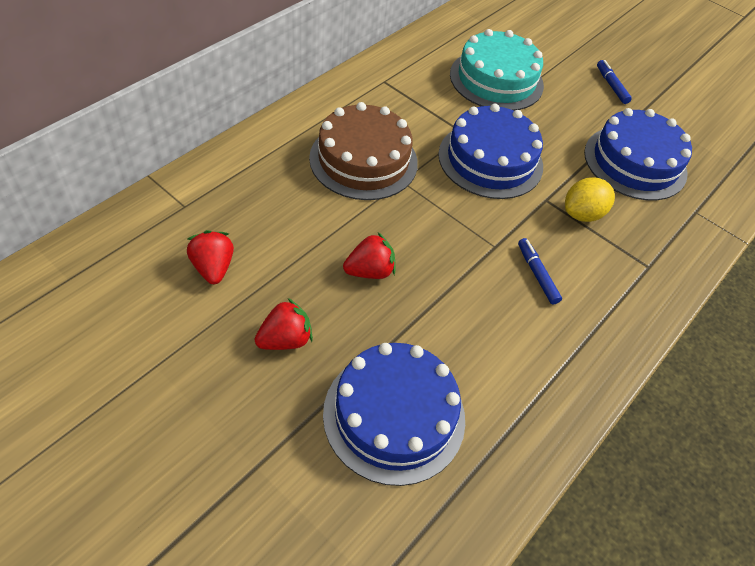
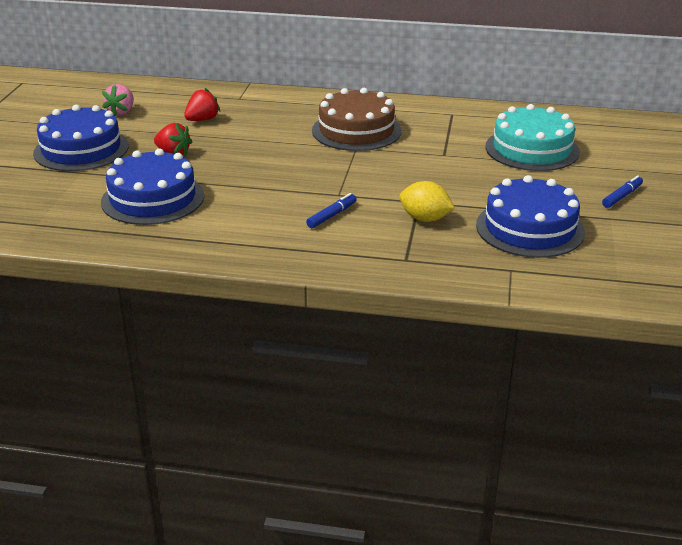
camera: 65 degrees right, 20 degrees down
red strawberry [343,232,395,279] -> none
blue cake [438,104,543,199] -> blue cake moved to [33,105,129,171]
none -> pink strawberry [102,84,134,116]

